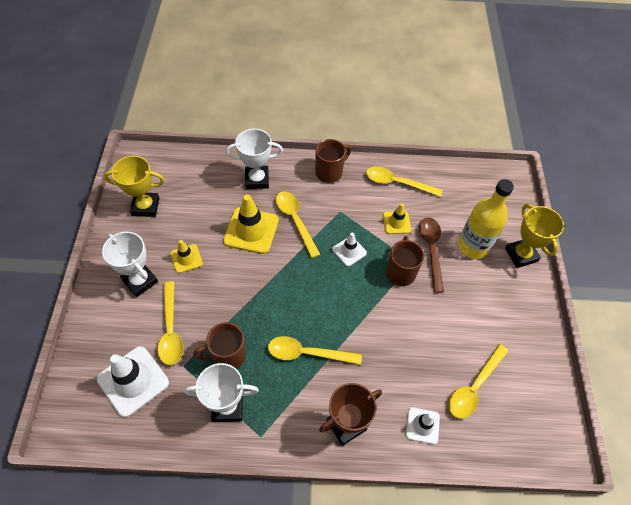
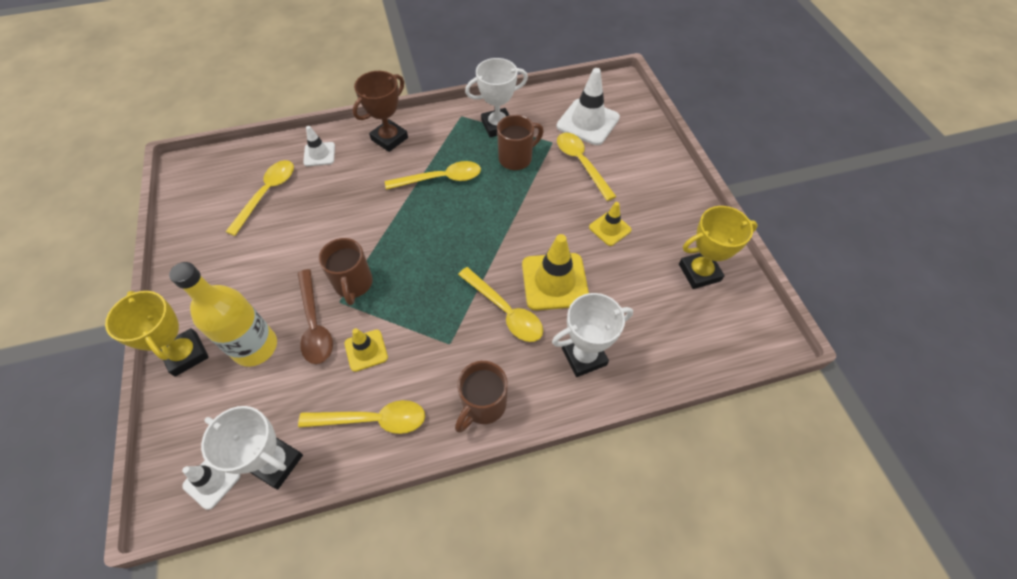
camera: 165 degrees right, 0 degrees up
white trophy [102,232,158,297] -> white trophy moved to [201,406,303,490]
white traffic cone [332,233,367,266] -> white traffic cone moved to [182,460,241,510]

